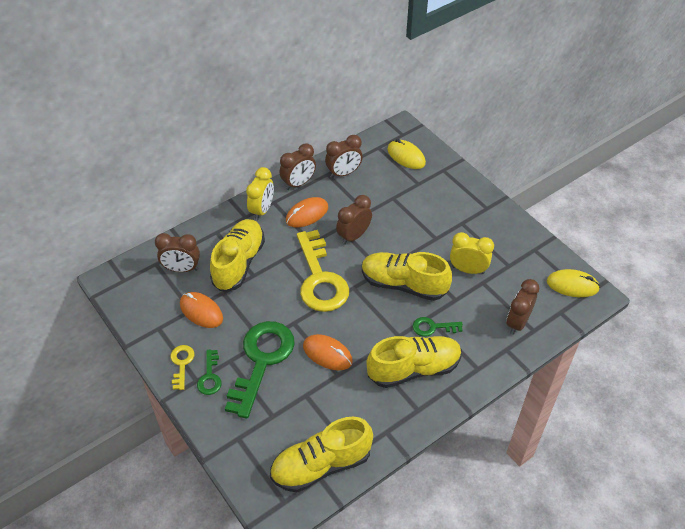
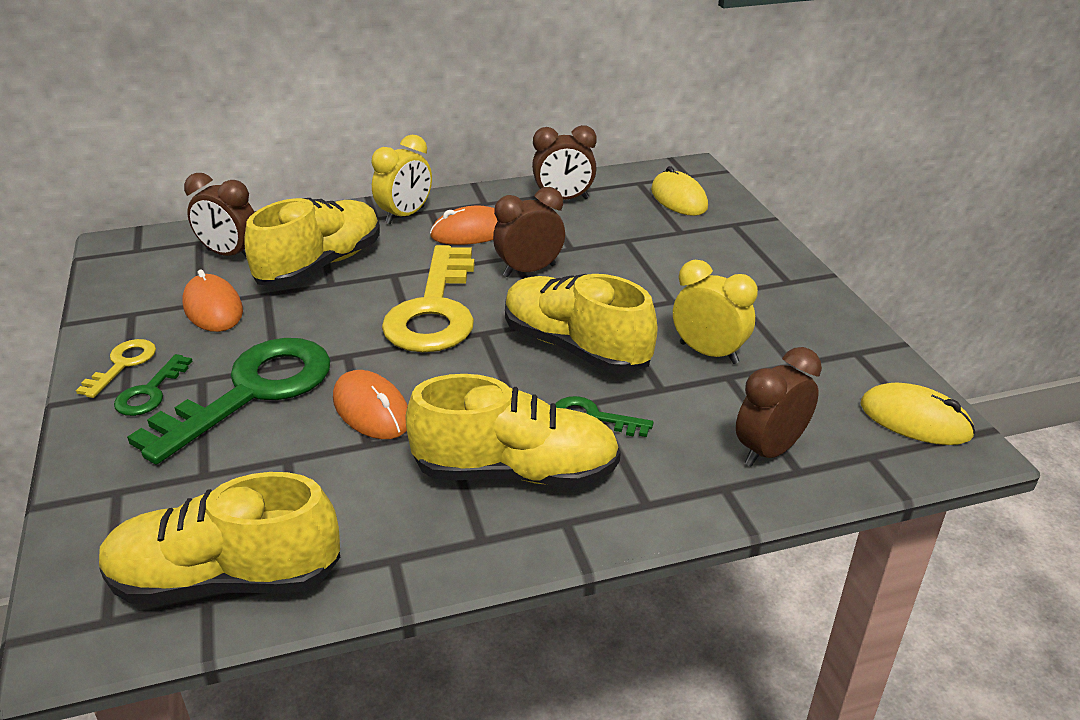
camera: 20 degrees right, 15 degrees down
brown clock [279,144,316,190] -> none

